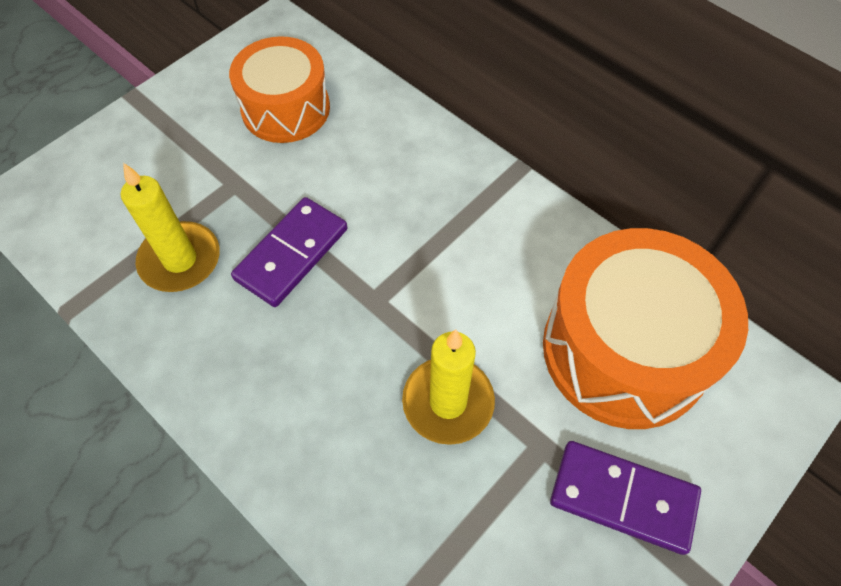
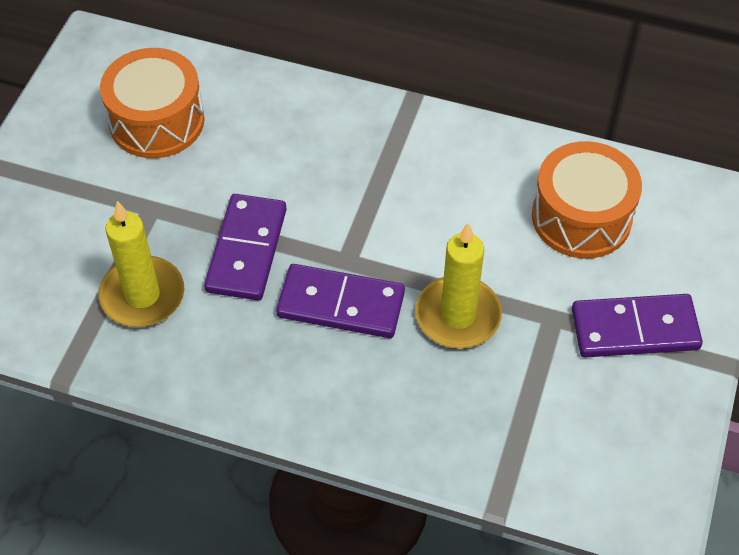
camera: 25 degrees left, 5 degrees down
orange drum [543,228,748,429] -> orange drum [532,141,642,259], size x0.66
none -> purple domino [276,264,405,338]

